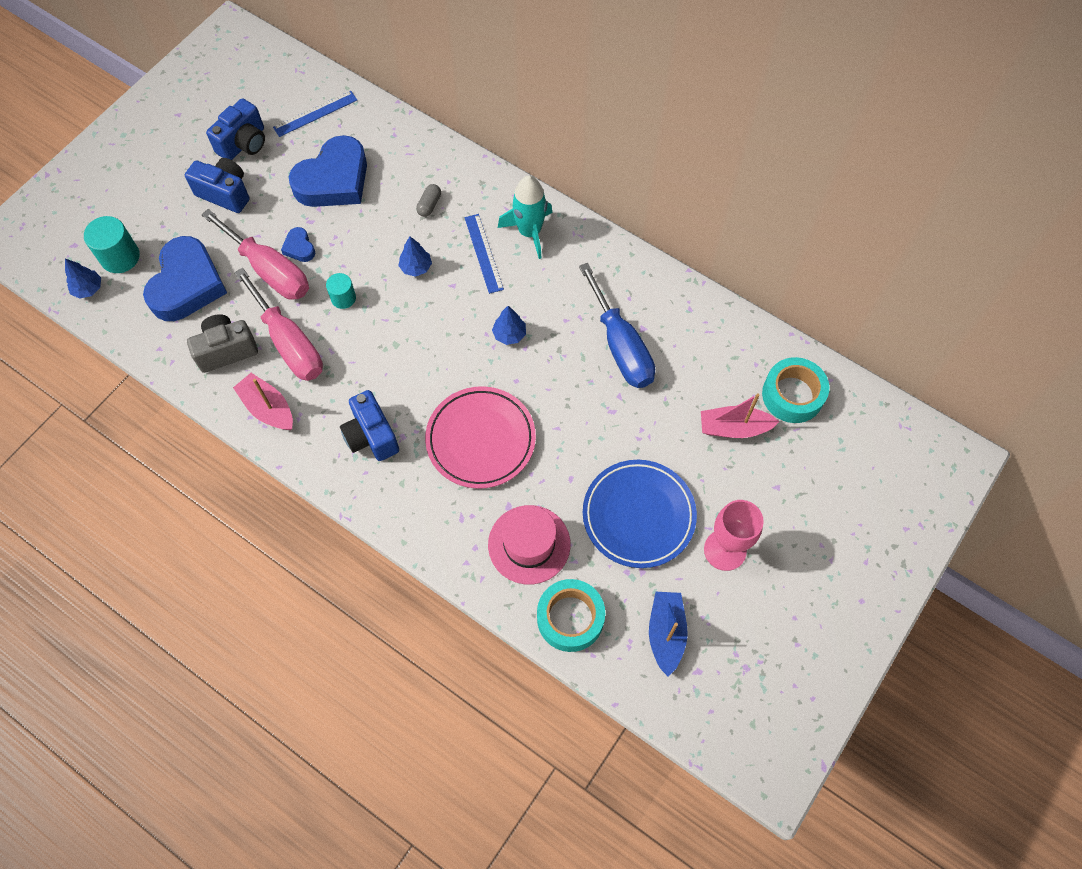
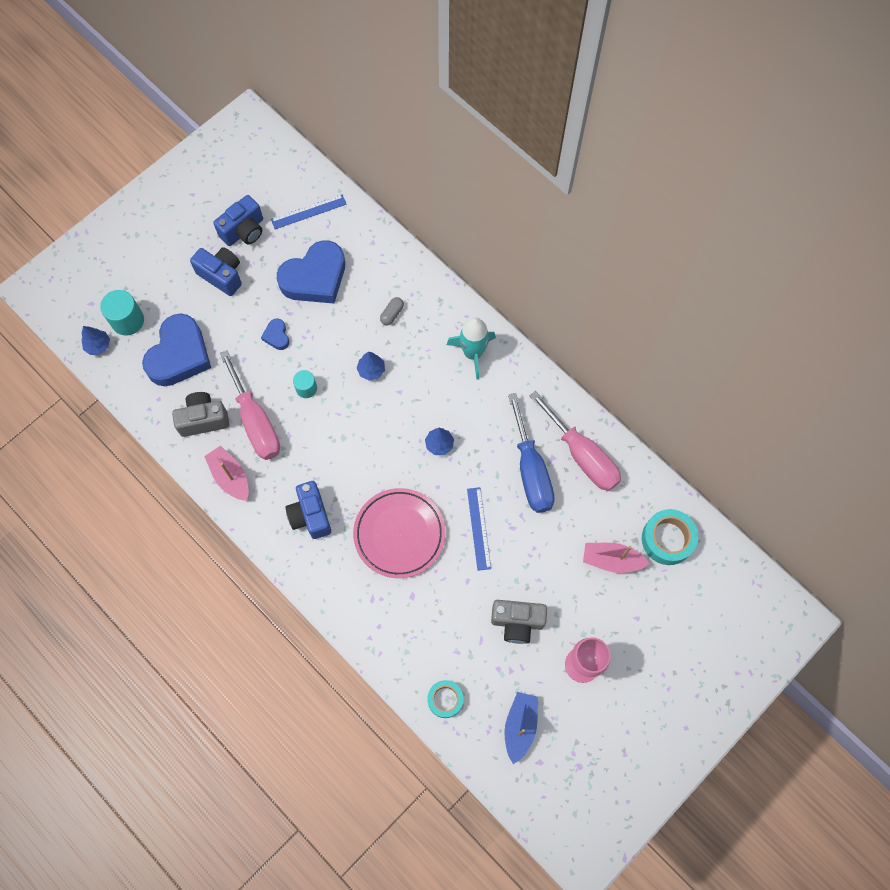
camera: 10 degrees right, 5 degrees up
pink screwdriver [201,209,309,300] -> pink screwdriver moved to [530,391,621,491]
blue ruler [464,214,504,294] -> blue ruler moved to [467,487,491,571]
pink hat [488,505,571,585] -> none
turquoise tape [537,579,605,652] -> turquoise tape [427,680,463,718], size x0.65
blue plate [583,460,697,568] -> grey camera [491,600,547,644]

